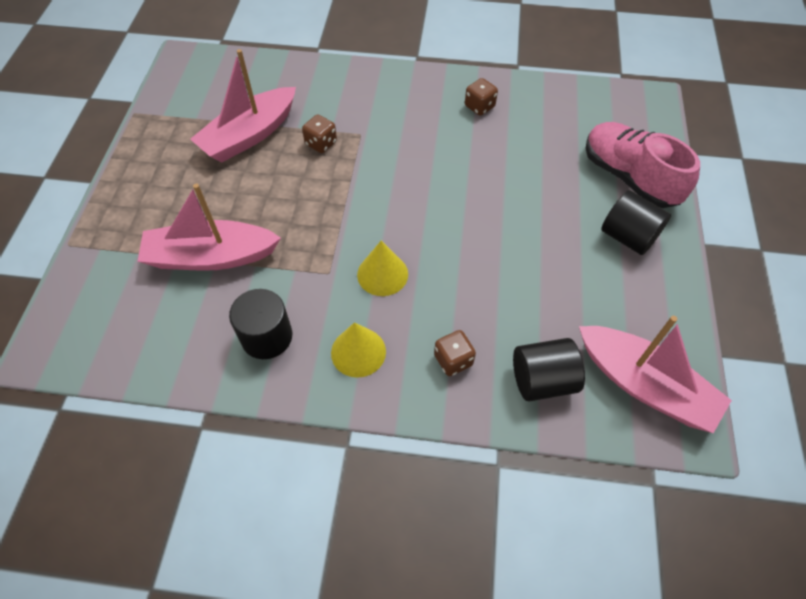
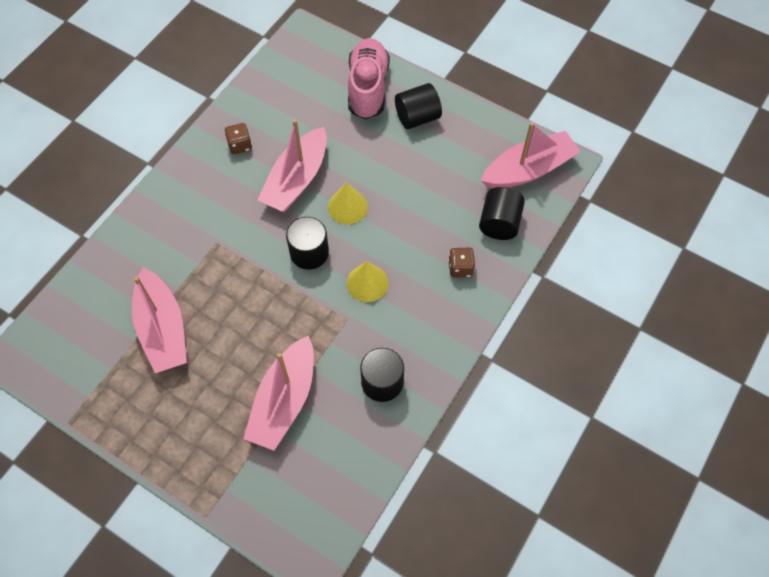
camera: 65 degrees left, 5 degrees up
brown dice [302,114,337,153] -> none
yellow cone [331,322,386,378] -> yellow cone moved to [328,183,368,224]
pink shoe [586,122,700,208] -> pink shoe turned 105 degrees clockwise [348,38,390,119]
none -> pink boat [257,119,327,212]
none -> black cylinder [286,217,329,270]

